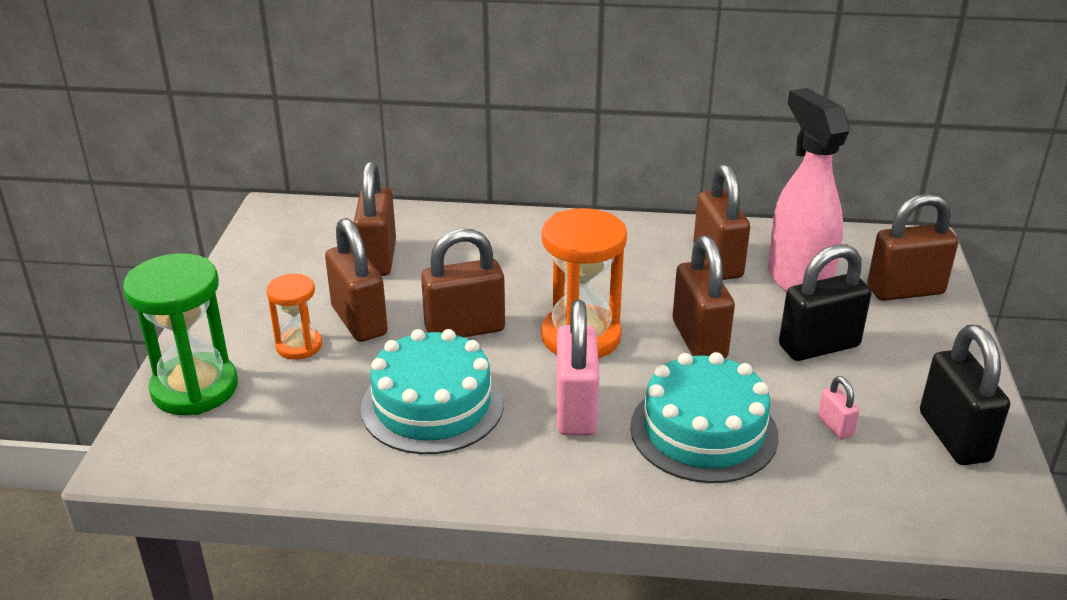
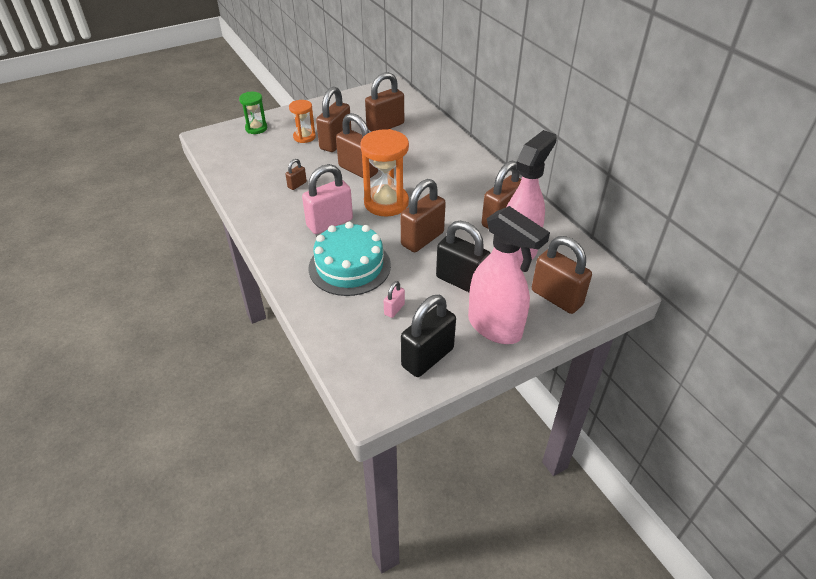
camera: 55 degrees right, 10 degrees up
green hourglass [123,253,238,415] -> green hourglass [239,92,267,134], size x0.57
turquoise cake [361,329,504,454] -> brown padlock [285,159,307,190]
none -> pink spray bottle [468,206,550,344]

